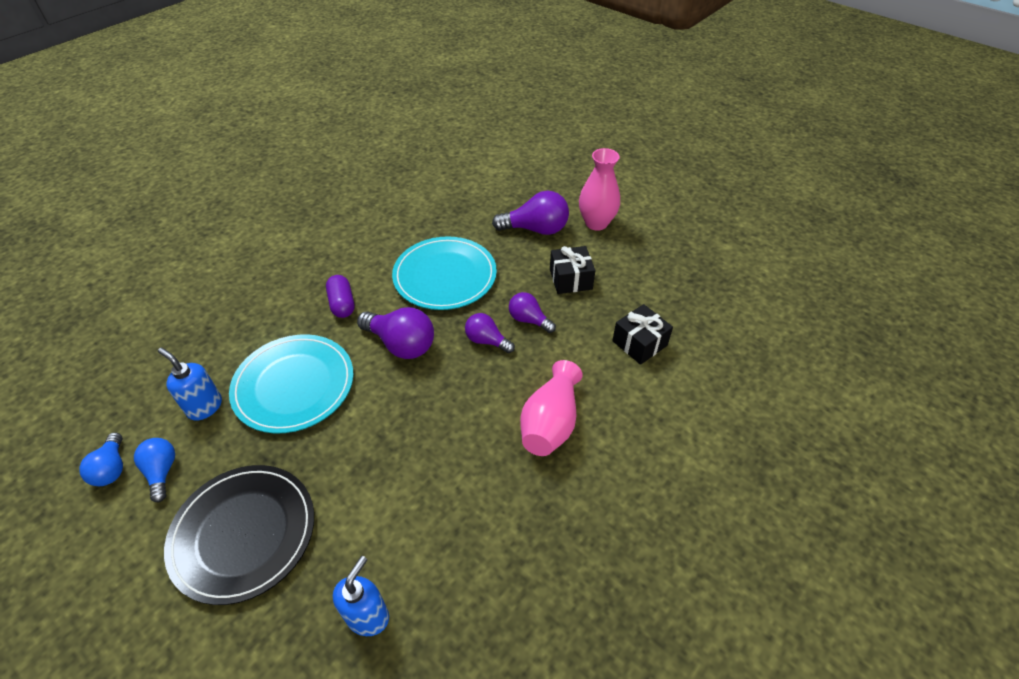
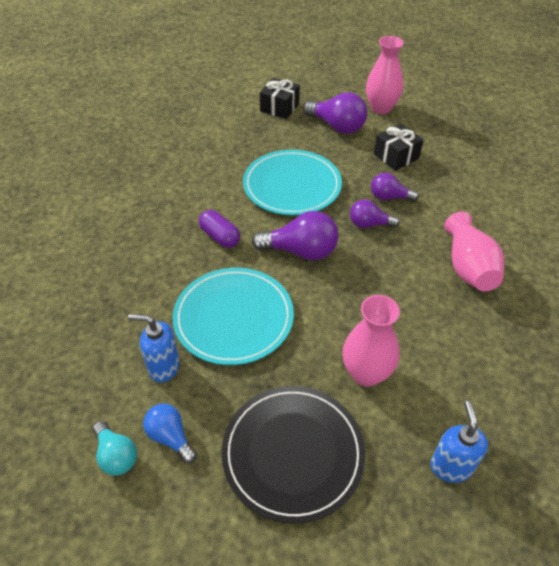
camera: 25 degrees left, 0 degrees up
blue light bulb [79,432,123,486] -> turquoise light bulb [93,421,137,476]
purple light bulb [492,191,569,235] -> purple light bulb turned 60 degrees clockwise [303,92,367,134]
black gift [612,304,673,365] -> black gift moved to [260,78,300,119]
none -> pink vase [342,295,400,387]

